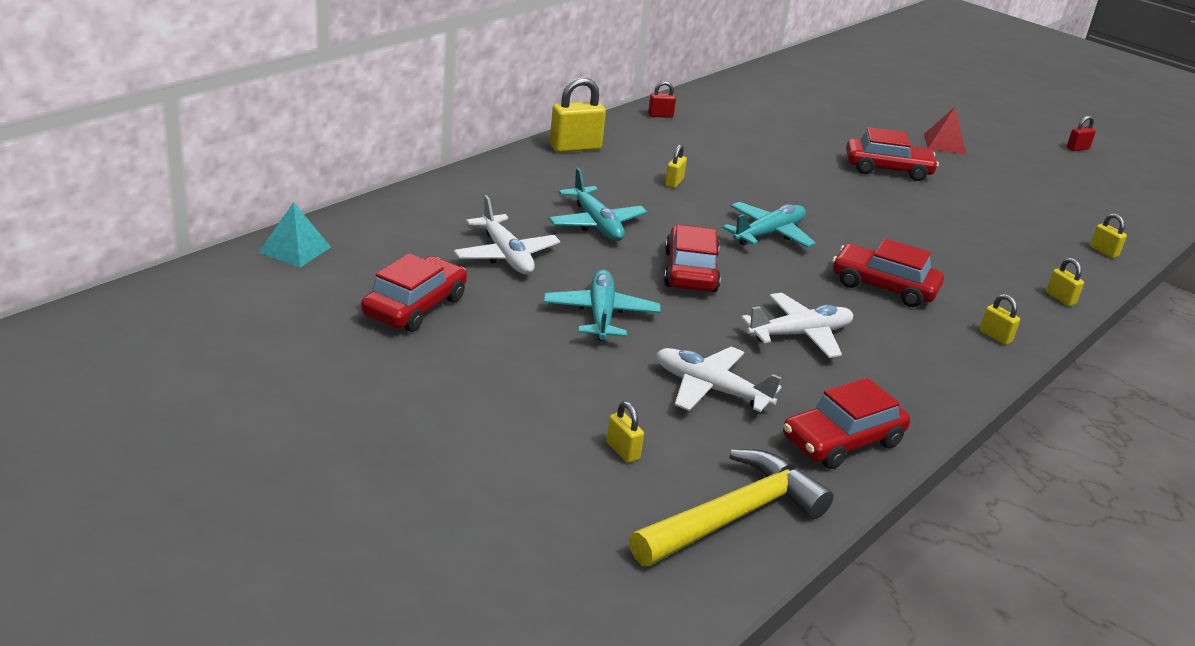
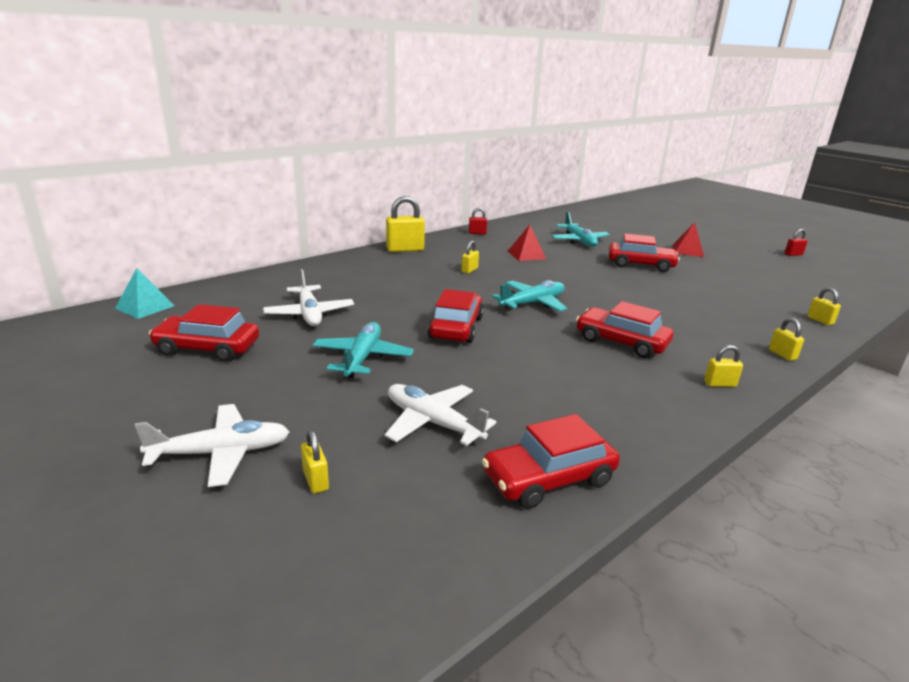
camera: 10 degrees right, 5 degrees down
red car [361,253,467,332] -> red car turned 120 degrees counterclockwise [149,304,259,362]
turquoise plane [548,168,647,241] -> turquoise plane moved to [551,211,610,247]
yellow hammer [629,449,834,567] -> none
white plane [741,293,853,358] -> white plane moved to [135,404,290,487]
yellow padlock [980,294,1020,345] -> yellow padlock turned 60 degrees counterclockwise [704,345,743,387]
none -> red pyramid [508,225,546,261]

